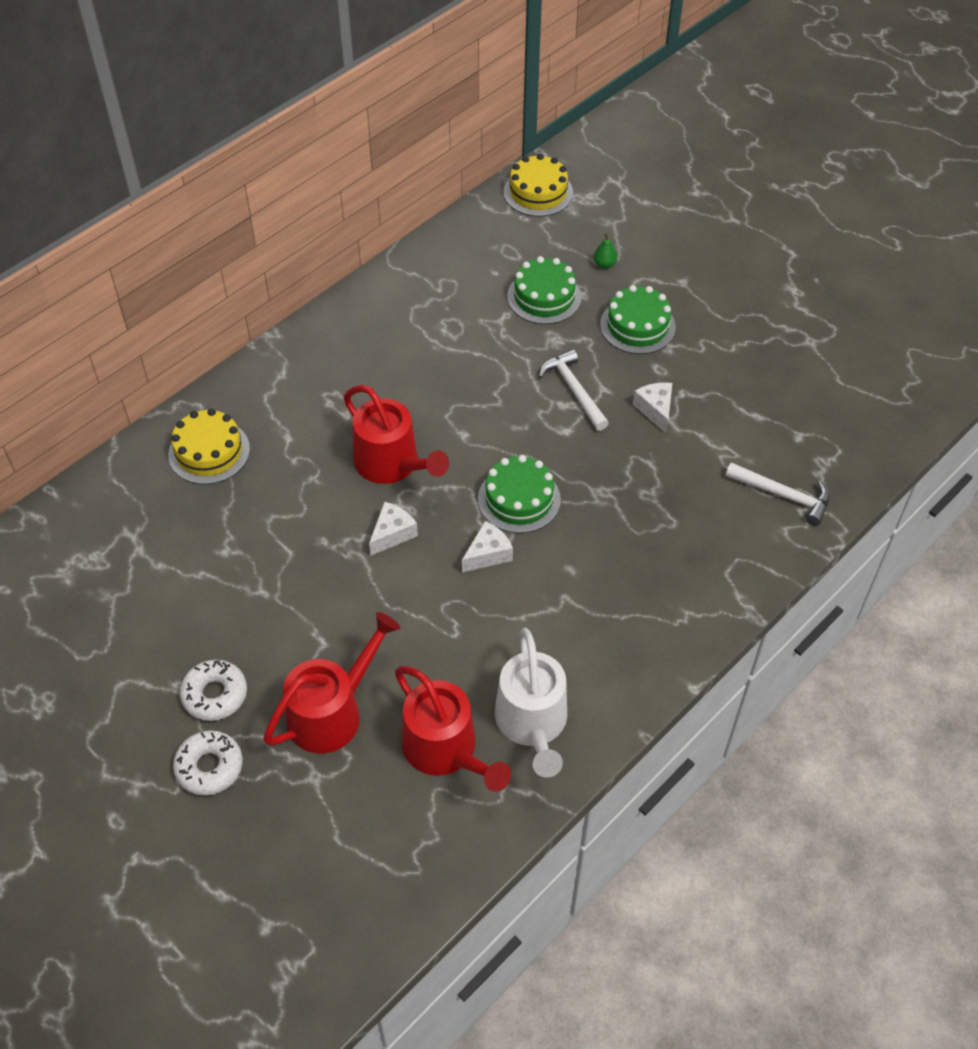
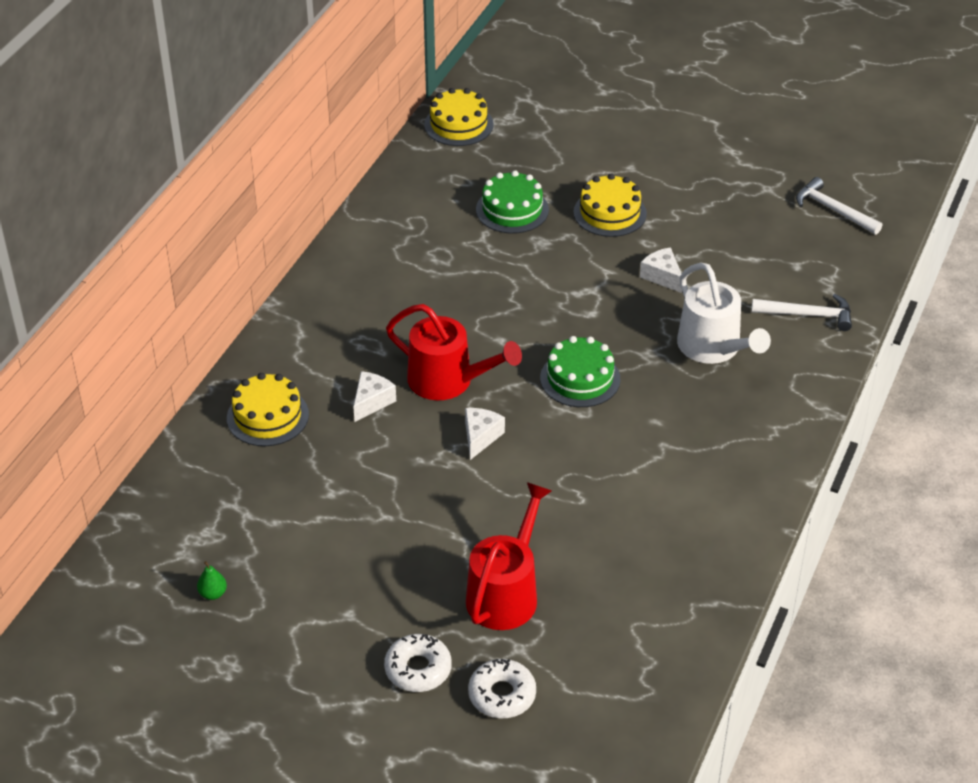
camera: 20 degrees left, 10 degrees down
white donut [180,660,247,721] -> white donut moved to [468,659,536,718]
red watering can [395,666,511,792] -> none
white cheese [462,521,513,573] -> white cheese moved to [353,371,396,422]
white watering can [495,628,567,778] -> white watering can moved to [677,263,771,364]
white hammer [539,349,609,431] -> white hammer moved to [796,177,882,235]
green pear [594,233,618,269] -> green pear moved to [197,561,227,600]
green cake [600,285,676,354] -> yellow cake [573,173,647,237]

